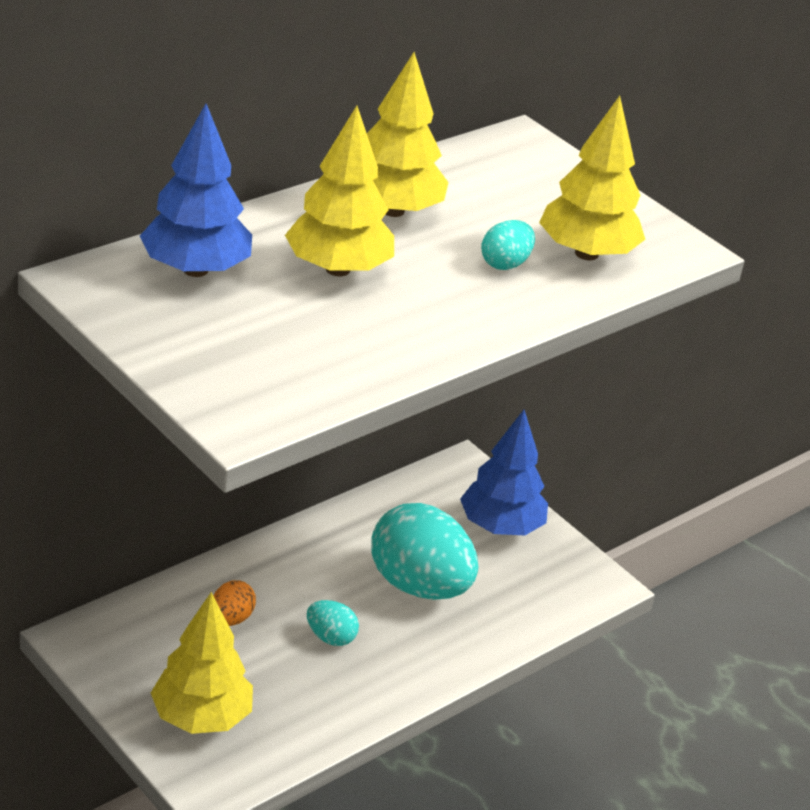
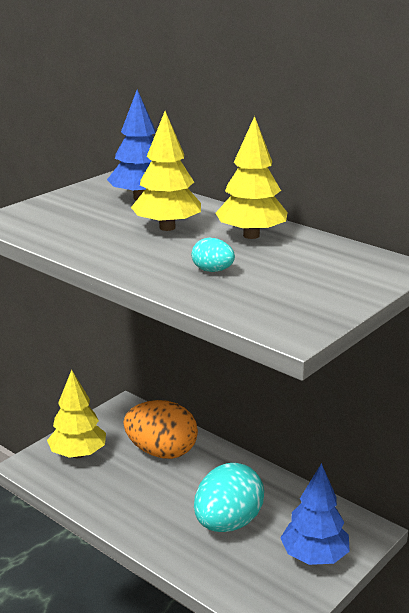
camera: 85 degrees right, 10 degrees down
orange egg [213,580,256,626] -> orange egg [124,400,198,459], size x2.21
turquoise egg [307,600,359,646] -> none
yellow tree [539,96,646,261] -> none

